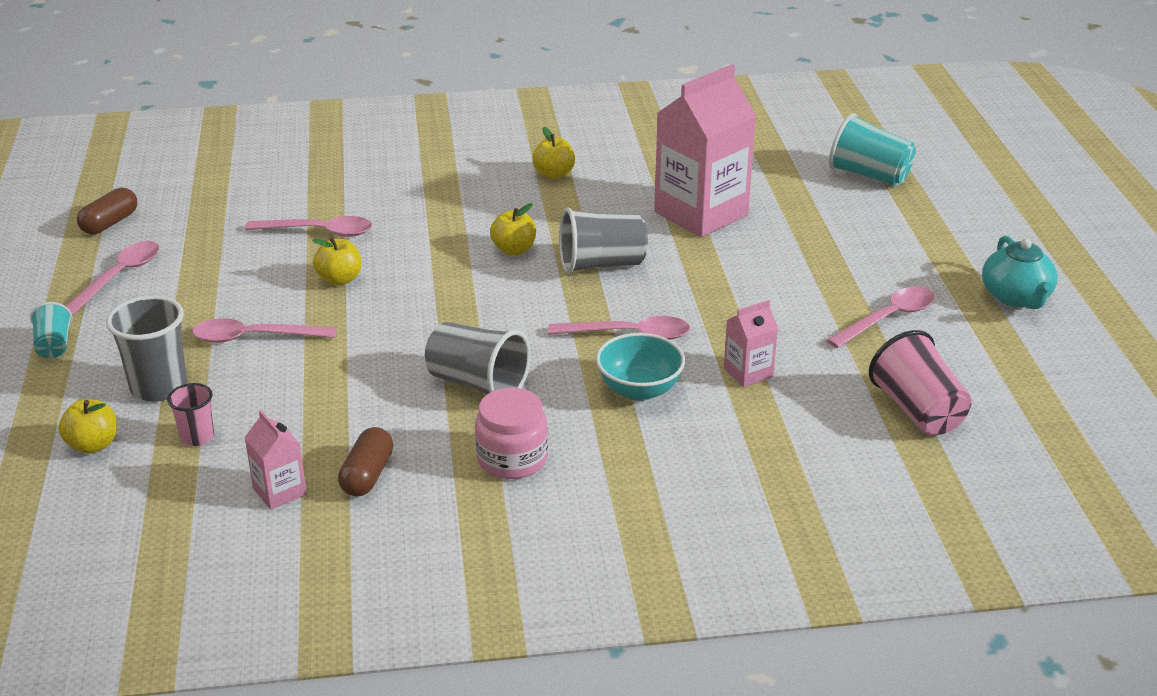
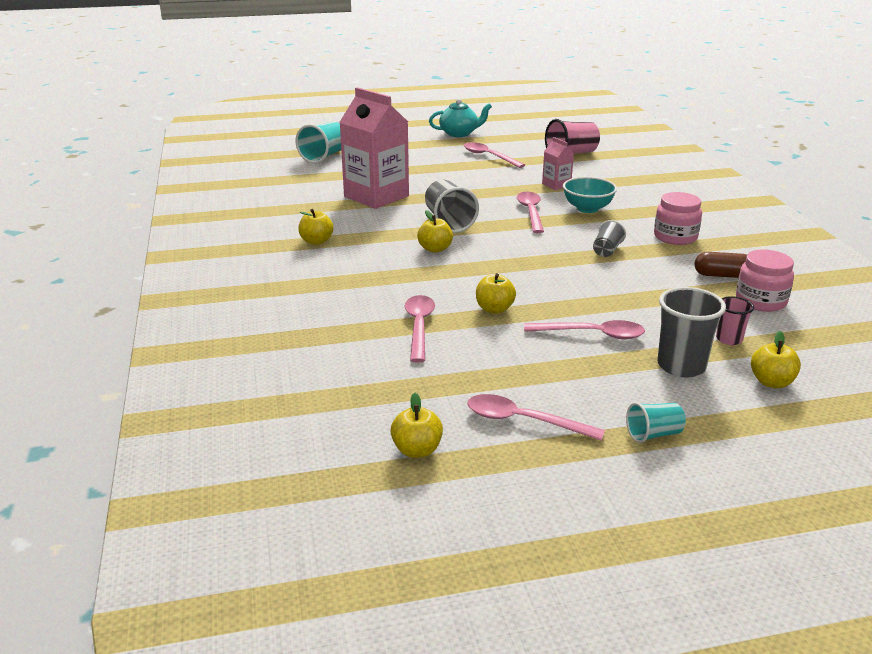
camera: 95 degrees left, 5 degrees down
brown capsule [77,188,137,235] -> yellow apple [390,393,443,458]
pink spoon [192,318,337,343] -> pink spoon turned 75 degrees counterclockwise [524,320,645,339]
pink carton [245,410,307,510] -> pink jar [736,249,794,312]
grey cup [425,322,531,394] -> grey cup [593,220,626,257], size x0.57

